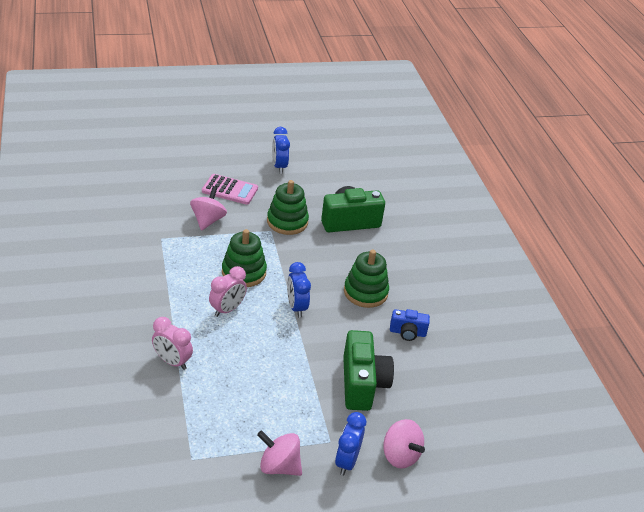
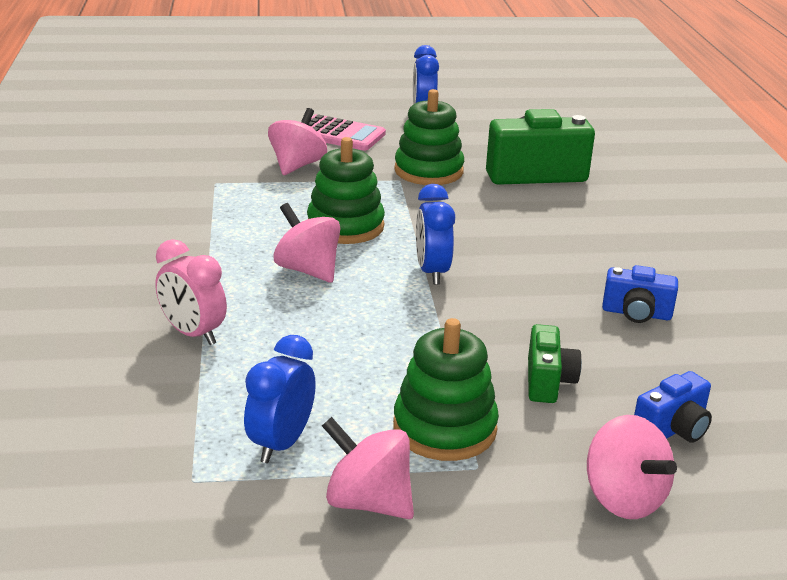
camera: 10 degrees right, 10 degrees down
pink clock [209,266,247,317] -> pink spinning top [273,203,341,283]
blue clock [335,412,366,475] -> blue clock moved to [244,335,316,463]
green camera [343,330,394,411] -> green camera [528,324,582,403], size x0.55
green stacking toy [344,250,389,308] -> green stacking toy moved to [393,318,499,461]
none -> blue camera [634,371,712,443]

